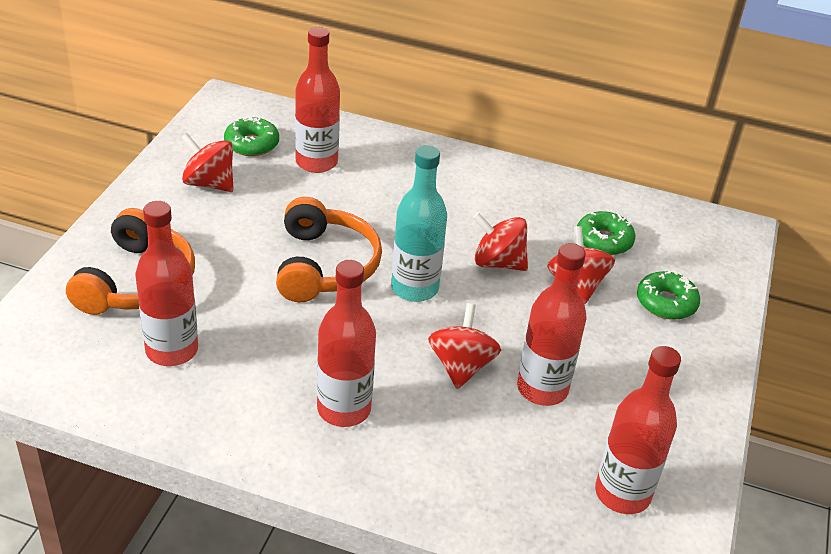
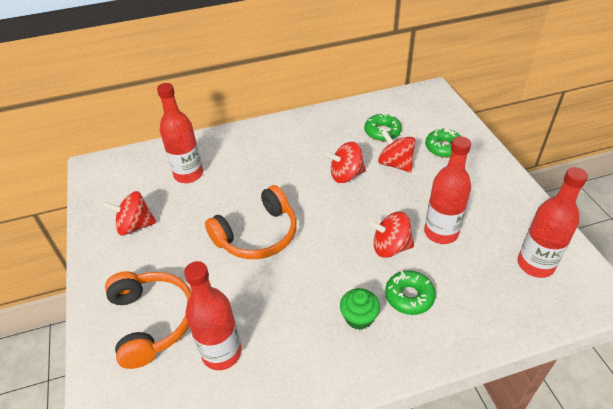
camera: 30 degrees left, 5 degrees up
green donut [224,117,279,156] -> green donut moved to [385,271,436,315]
orange headphones [276,197,382,302] -> orange headphones turned 90 degrees clockwise [205,185,297,259]
red bottle [317,260,376,427] -> green cupcake [340,288,380,330]
turquoise bottle [391,145,447,302] -> none
red spinning top [428,303,501,389] -> red spinning top turned 60 degrees counterclockwise [368,212,414,258]

